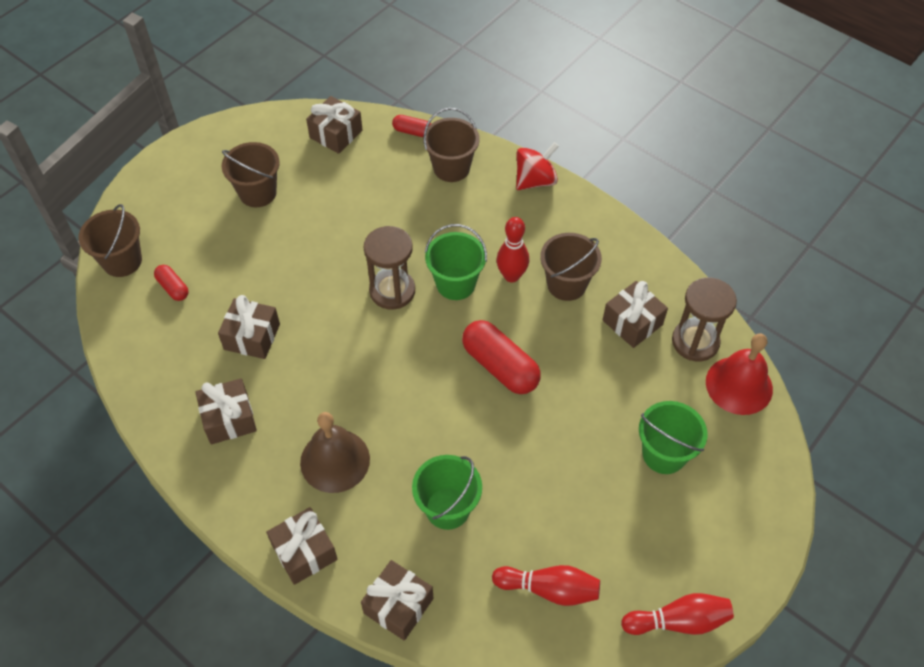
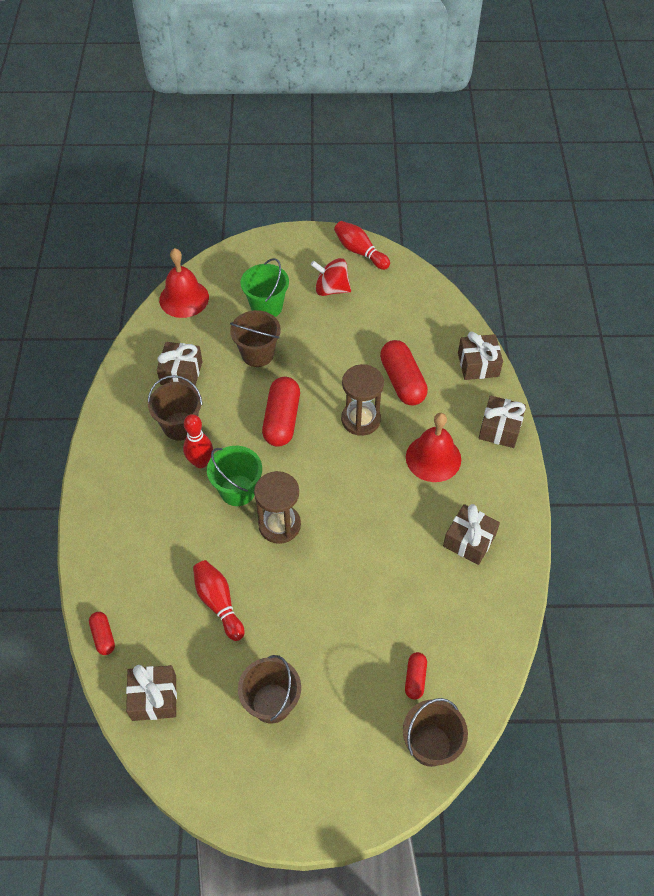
camera: 130 degrees left, 0 degrees up
brown gift [218,295,280,359] -> none
brown bell [300,412,370,493] -> red bell [406,413,461,482]
green bucket [412,455,482,530] -> red capsule [380,340,428,406]
brown bucket [423,108,480,182] -> brown bucket moved to [230,310,281,367]
red bowling pin [492,565,600,606] -> red bowling pin moved to [193,560,244,641]
red spinning top [516,142,559,190] -> red spinning top moved to [311,258,351,296]
brown hourglass [672,277,737,361] -> brown hourglass moved to [341,364,384,436]

